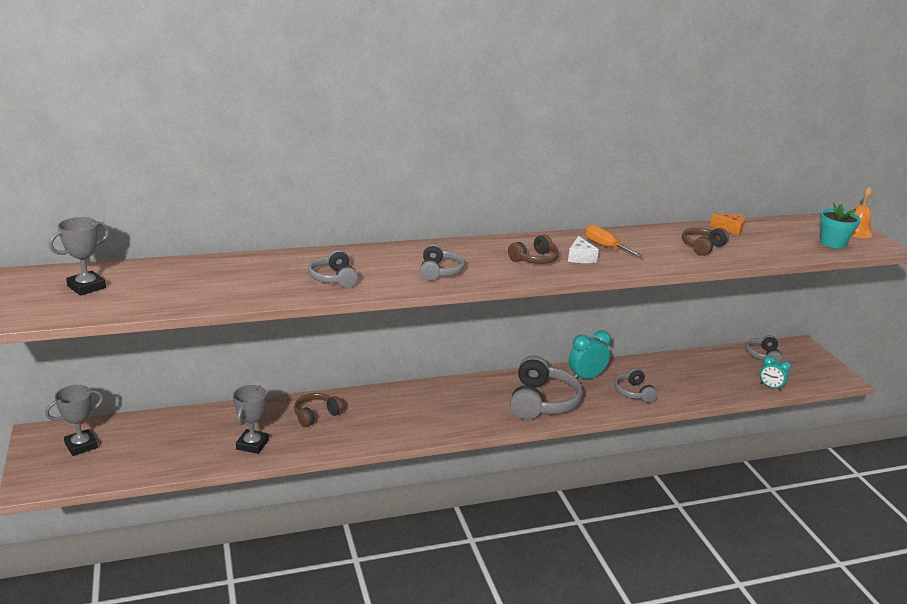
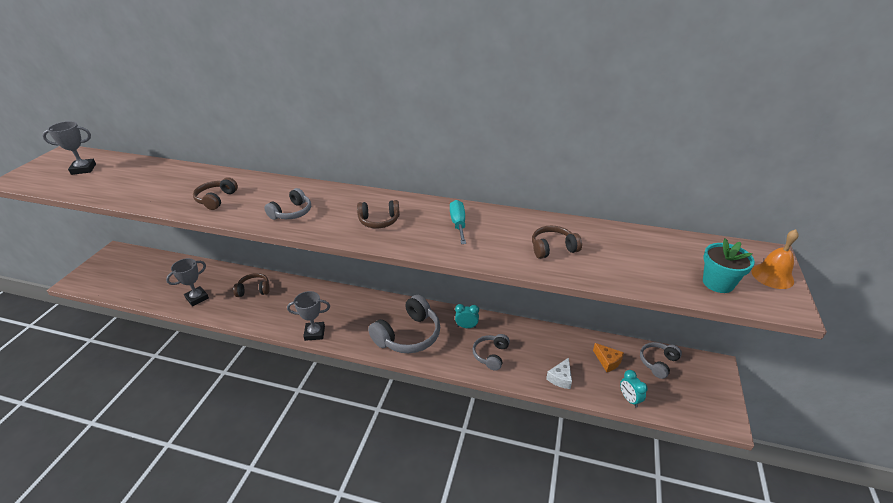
camera: 35 degrees right, 10 degrees up
grey trophy [45,385,104,456] -> grey trophy moved to [287,291,330,341]
grey headphones [308,250,358,288] -> brown headphones [193,177,238,210]
white cheese [568,236,599,263] -> white cheese moved to [546,358,572,389]
turquoise clock [569,330,611,379] -> turquoise clock [455,304,479,328], size x0.65
orange screwdriver [585,225,643,257] -> turquoise screwdriver [450,200,466,244]
orange cheese [710,214,745,236] -> orange cheese moved to [593,343,624,372]

